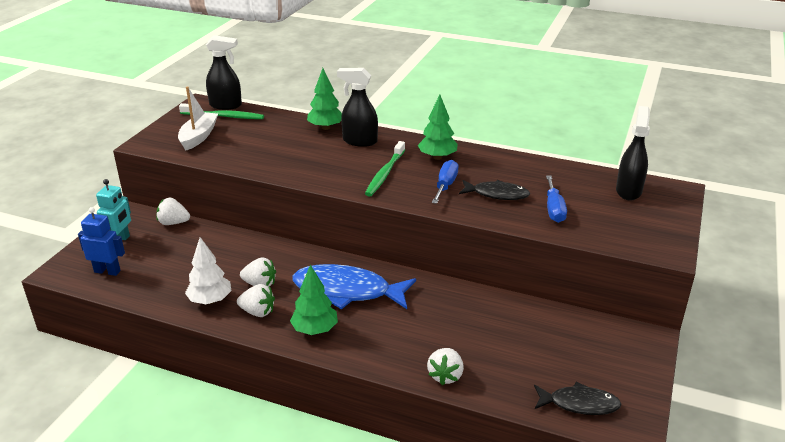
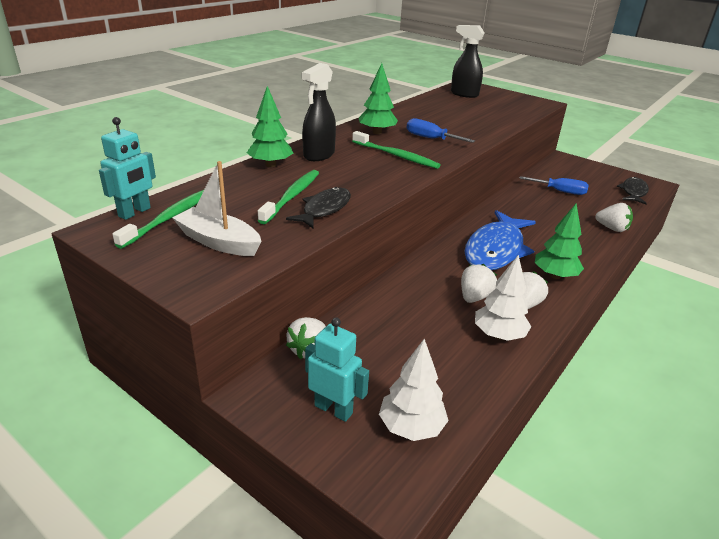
camera: 75 degrees left, 0 degrees up
blue robot [78,207,125,276] -> white tree [379,339,449,441]
black spray bottle [206,35,242,110] -> turquoise robot [99,117,156,220]
black fish [459,180,530,200] -> black fish moved to [286,187,351,229]
blue screwdriver [546,175,567,223] -> blue screwdriver moved to [519,176,589,195]
none -> green toothbrush [258,170,319,224]

